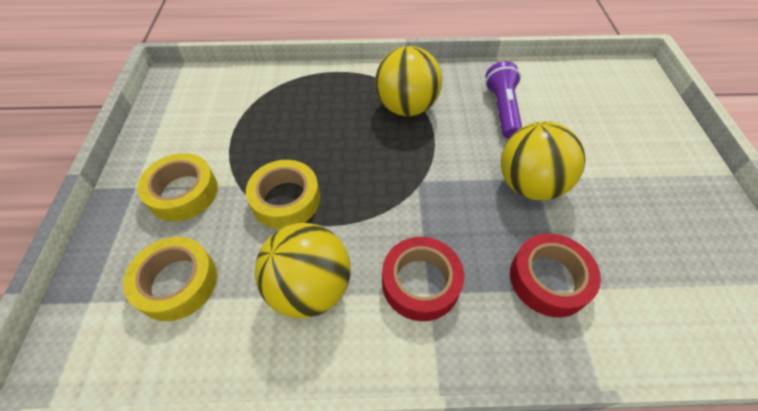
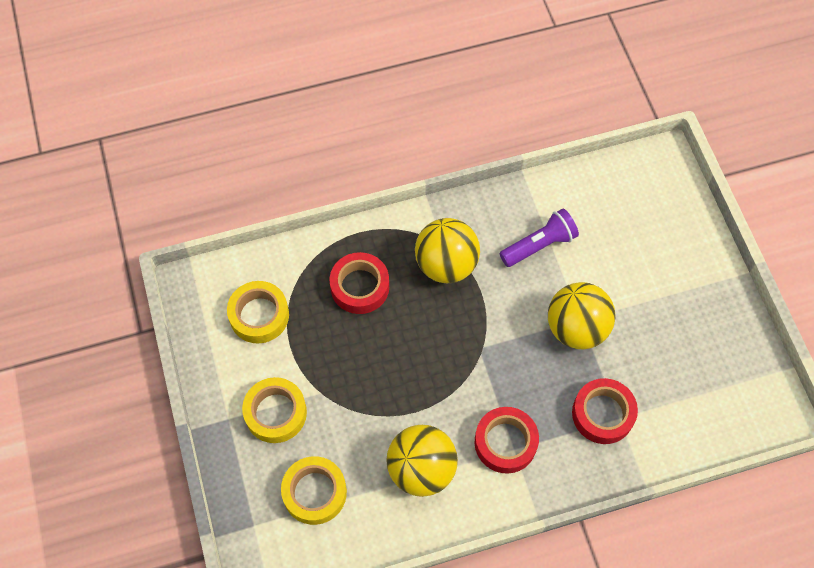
camera: 15 degrees left, 10 degrees up
yellow tape [246,160,320,229] -> yellow tape moved to [227,281,289,344]
purple flashlight [485,61,522,139] -> purple flashlight turned 75 degrees clockwise [500,208,579,267]
none -> red tape [330,252,389,314]

